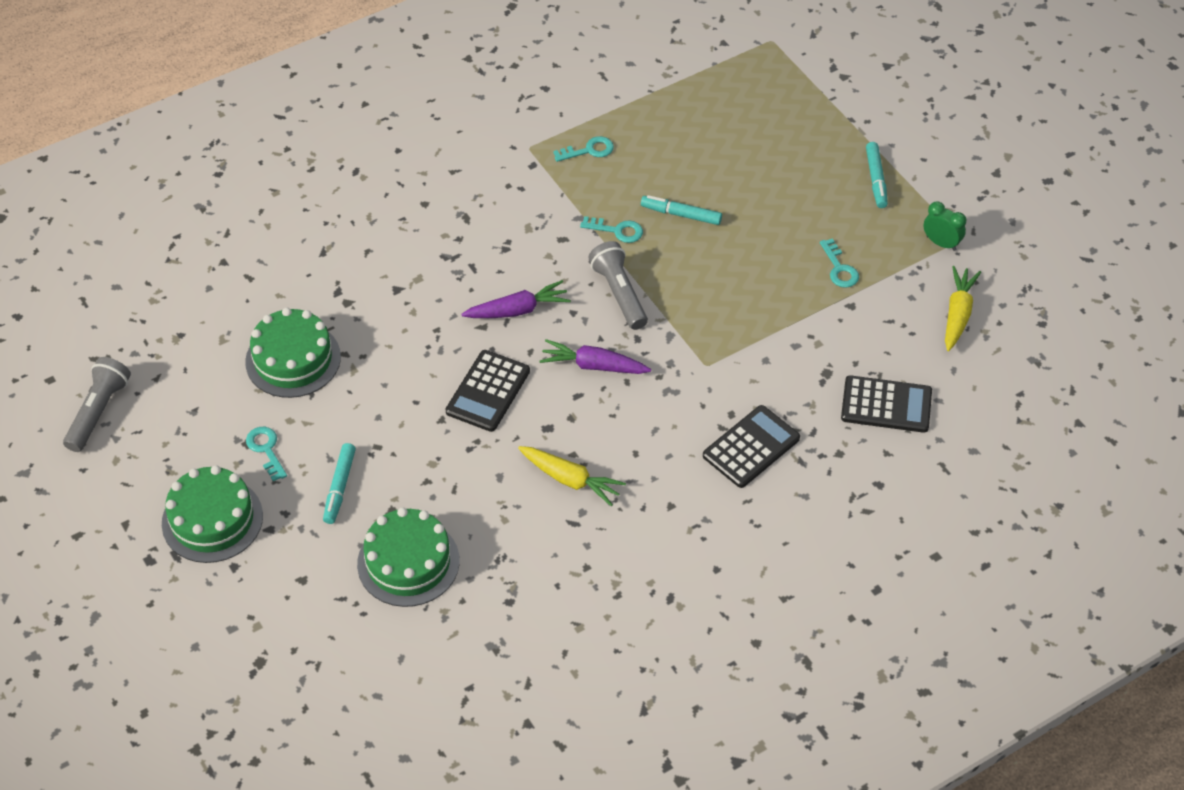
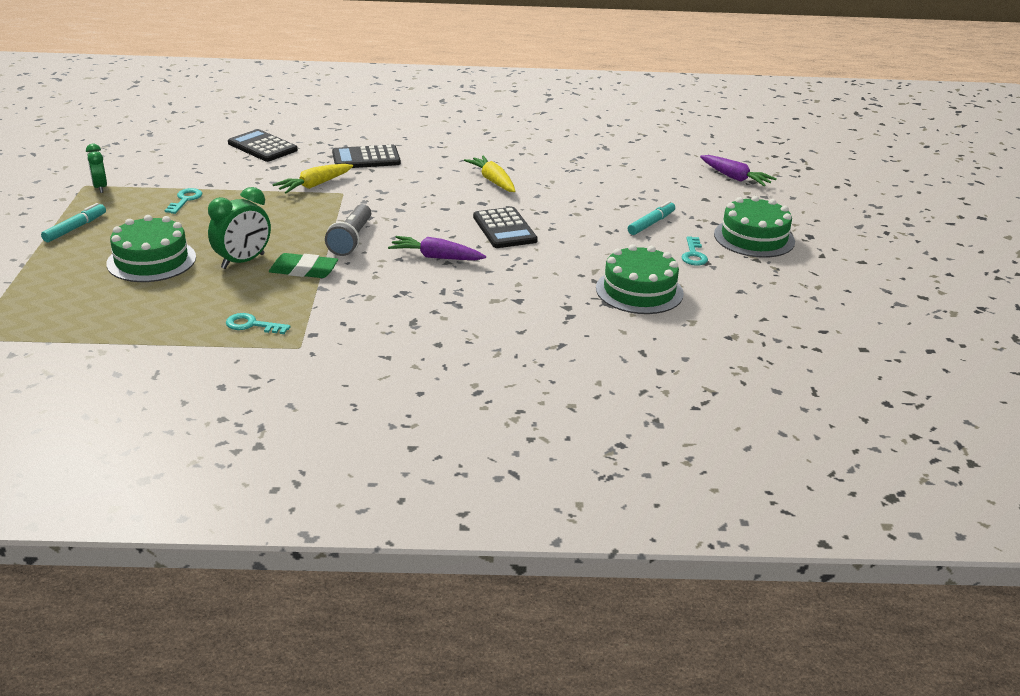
camera: 150 degrees left, 20 degrees down
grey flashlight [63,357,131,452] -> none
green cake [357,507,460,607] -> green cake moved to [106,215,196,282]
black calculator [445,350,530,432] -> black calculator turned 105 degrees clockwise [473,207,538,248]
purple carrot [540,339,651,374] -> purple carrot moved to [700,155,777,186]
turquoise key [580,216,643,243] -> green eraser [269,253,338,278]
turquoise marker [641,195,722,225] -> green clock [208,187,271,269]
yellow carrot [945,266,981,351] -> yellow carrot moved to [273,164,353,193]

